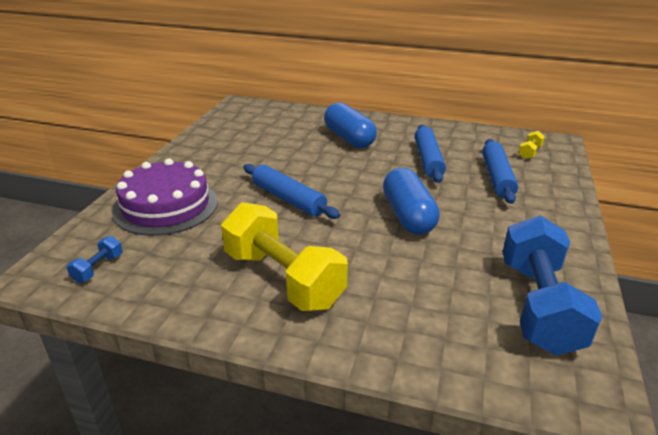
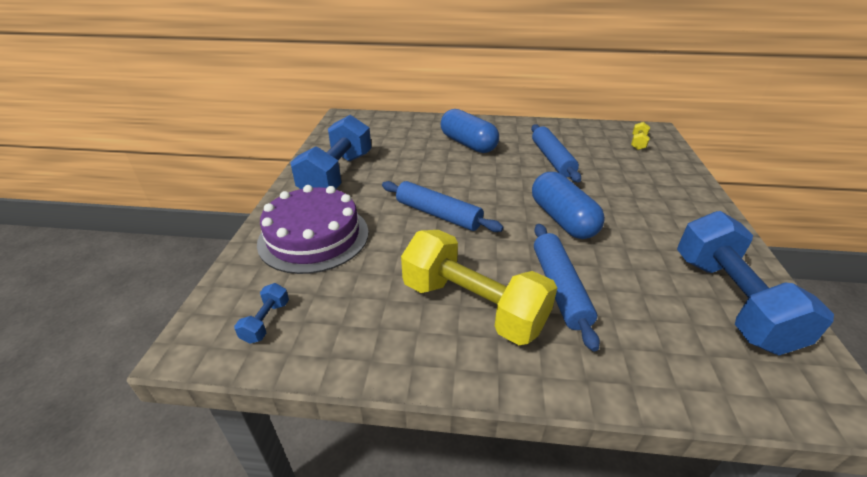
camera: 10 degrees left, 5 degrees up
blue rolling pin [482,139,518,204] -> blue rolling pin moved to [534,224,600,352]
none -> blue dumbbell [290,115,371,189]

